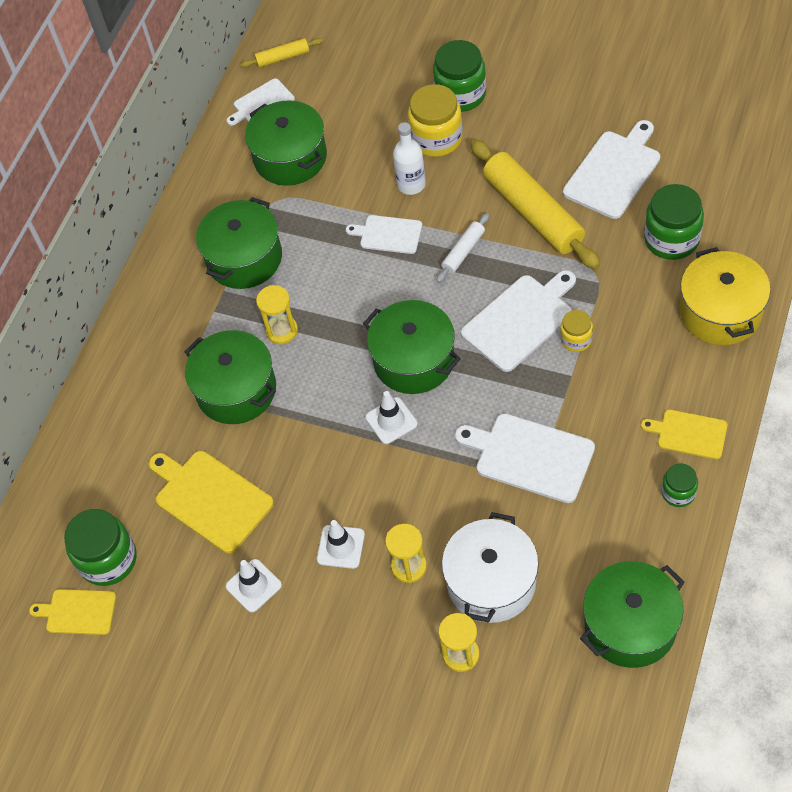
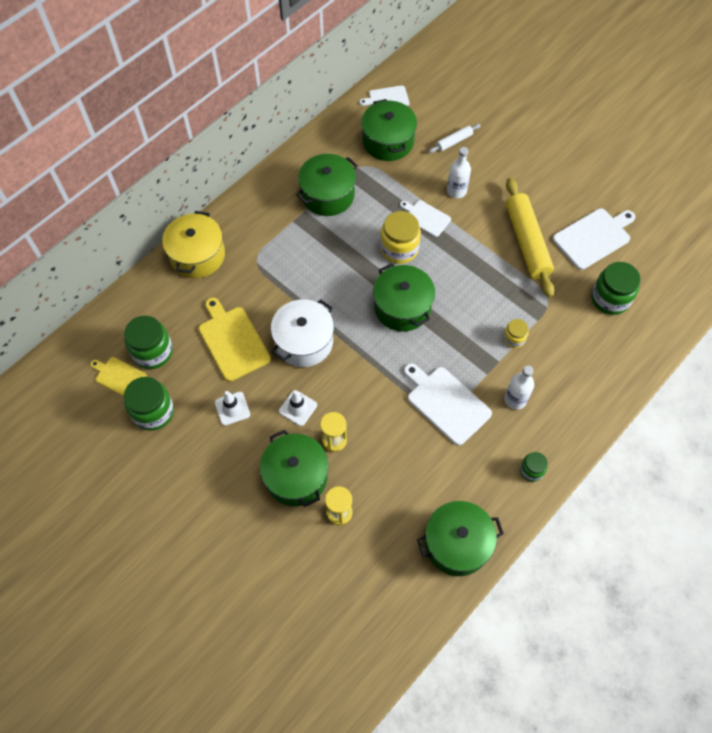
camera: 15 degrees right, 5 degrees up
green pot [185,330,276,424] -> green pot moved to [260,430,328,507]
yellow rolling pin [241,38,323,68] -> none
yellow hourglass [256,285,298,344] -> none
white traffic cone [365,391,418,444] -> none
yellow jar [408,84,463,157] -> yellow jar moved to [380,211,421,264]
green jar [433,40,486,112] -> green jar moved to [124,377,174,431]
white rolling pin [437,213,489,283] -> white rolling pin moved to [429,124,480,153]
white pot [442,512,539,623] -> white pot moved to [271,299,334,367]
white cutting board [461,270,576,372] -> none
yellow cutting board [641,410,727,459] -> none
yellow pot [680,247,771,345] -> yellow pot moved to [162,211,225,278]
none -> white bottle [504,366,534,410]

